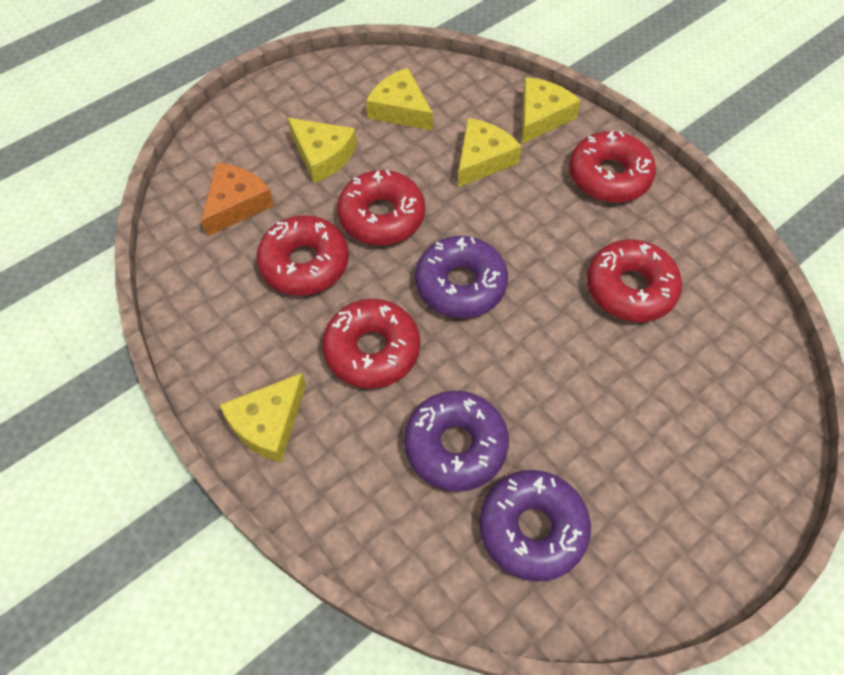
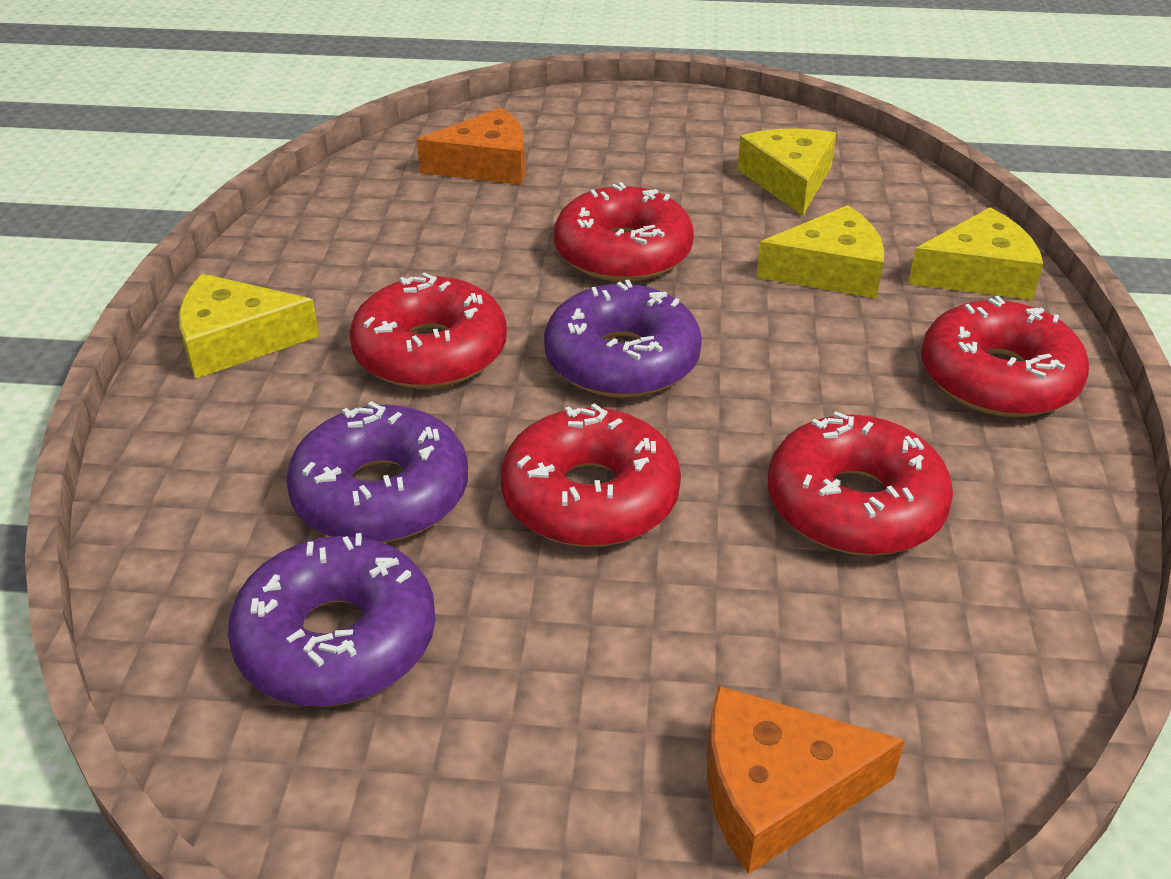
camera: 45 degrees right, 20 degrees down
red donut [256,215,349,296] -> red donut moved to [501,403,681,547]
yellow cheese [287,117,357,183] -> none
none -> orange cheese [707,686,905,874]

